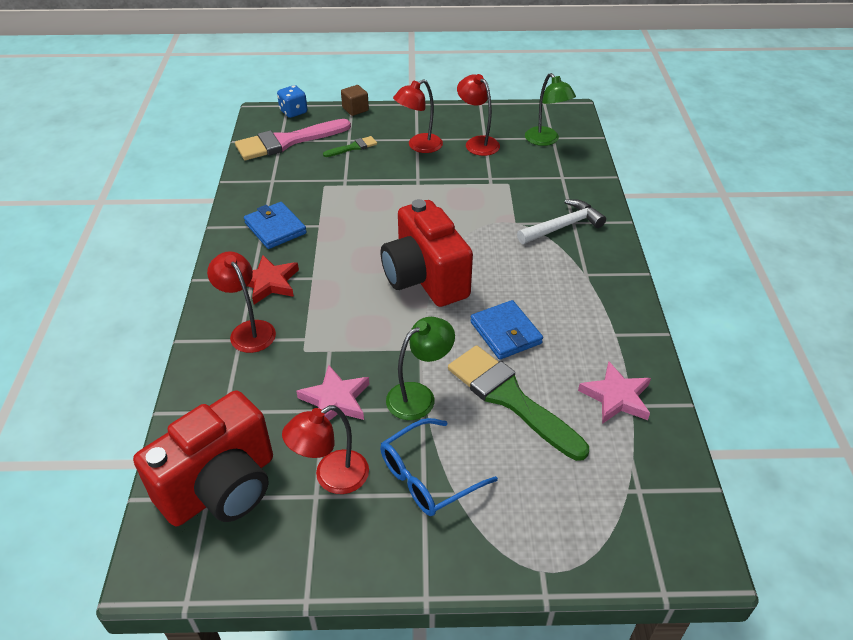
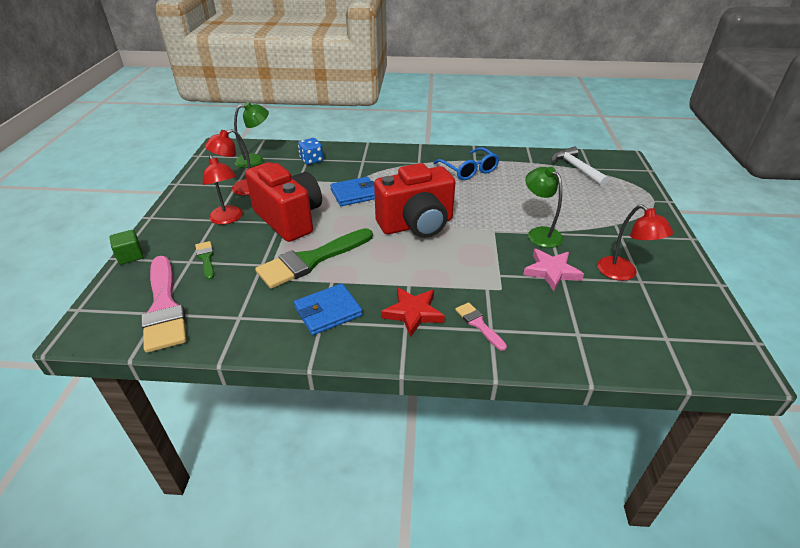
camera: 85 degrees left, 5 degrees down
red camera [133,390,273,526] -> red camera moved to [245,162,322,242]
red lamp [207,251,276,353] -> pink brush [455,302,507,351]
blue dice [277,85,307,118] -> blue dice moved to [298,138,323,165]
brown cube [341,85,369,116] -> green cube [110,230,144,265]
blue glasses [380,418,498,516] -> blue glasses moved to [433,147,499,180]
green brush [448,345,589,461] -> green brush moved to [255,228,373,289]
blue wallet [470,300,543,360] -> blue wallet moved to [330,177,375,206]
white hammer [517,199,606,244] -> white hammer moved to [552,147,609,186]
pink star [578,361,651,424] -> none

